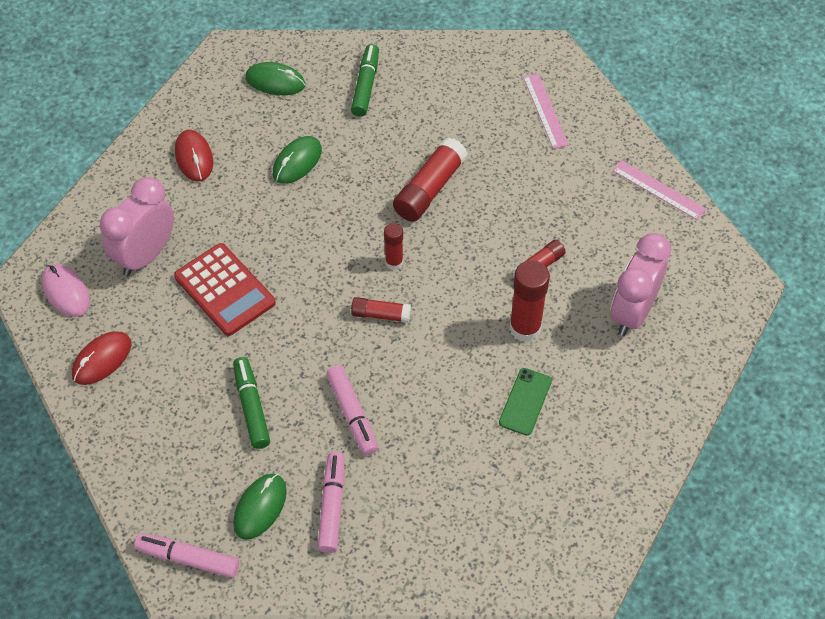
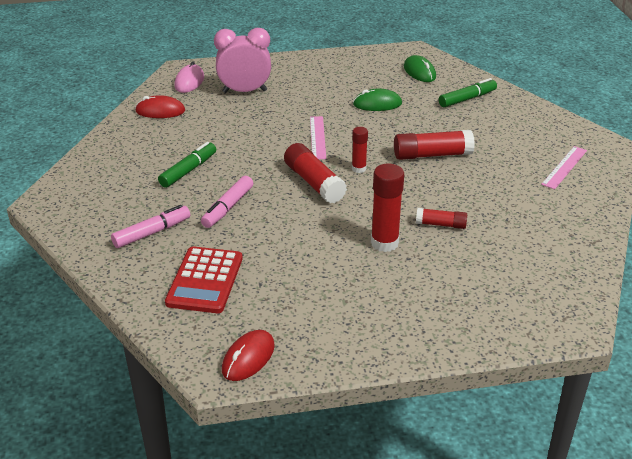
camera: 50 degrees right, 20 degrees down
pink marker [134,533,239,578] -> none
red calculator [174,243,276,336] -> red calculator moved to [165,246,243,313]
red mouse [175,130,213,181] -> red mouse moved to [222,330,275,381]
green mouse [233,474,287,540] -> none
red glue stick [351,297,411,323] -> red glue stick [284,143,347,203], size x1.72
green phone [499,368,552,435] -> none
pink clock [610,233,671,336] -> none
pink ruler [612,160,706,220] -> pink ruler moved to [310,116,326,159]

